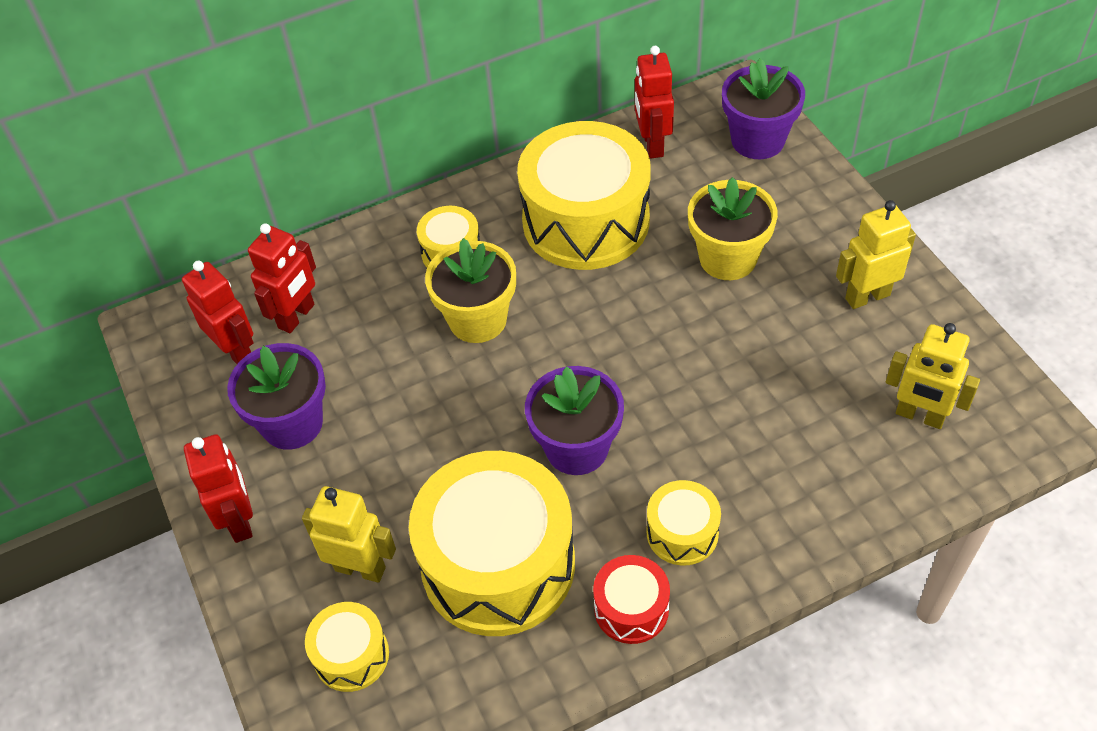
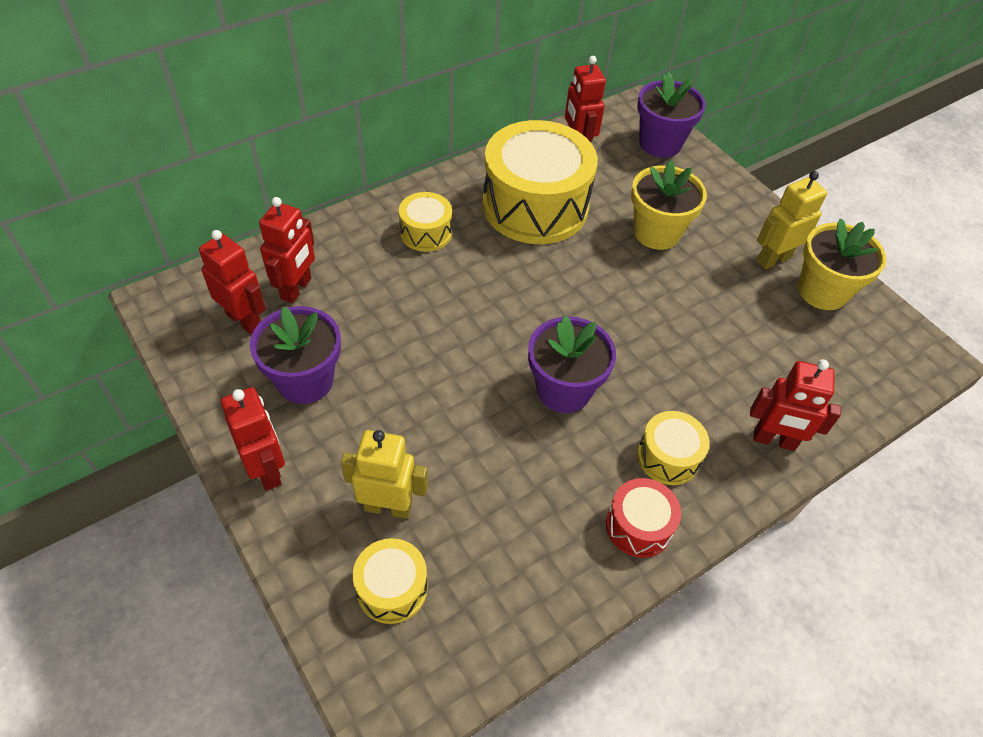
camera: 15 degrees left, 0 degrees up
yellow drum [409,451,575,636] -> none
yellow flower pot [425,238,516,343] -> yellow flower pot moved to [798,218,886,310]
yellow robot [886,323,980,429] -> none
none -> red robot [750,359,841,451]

